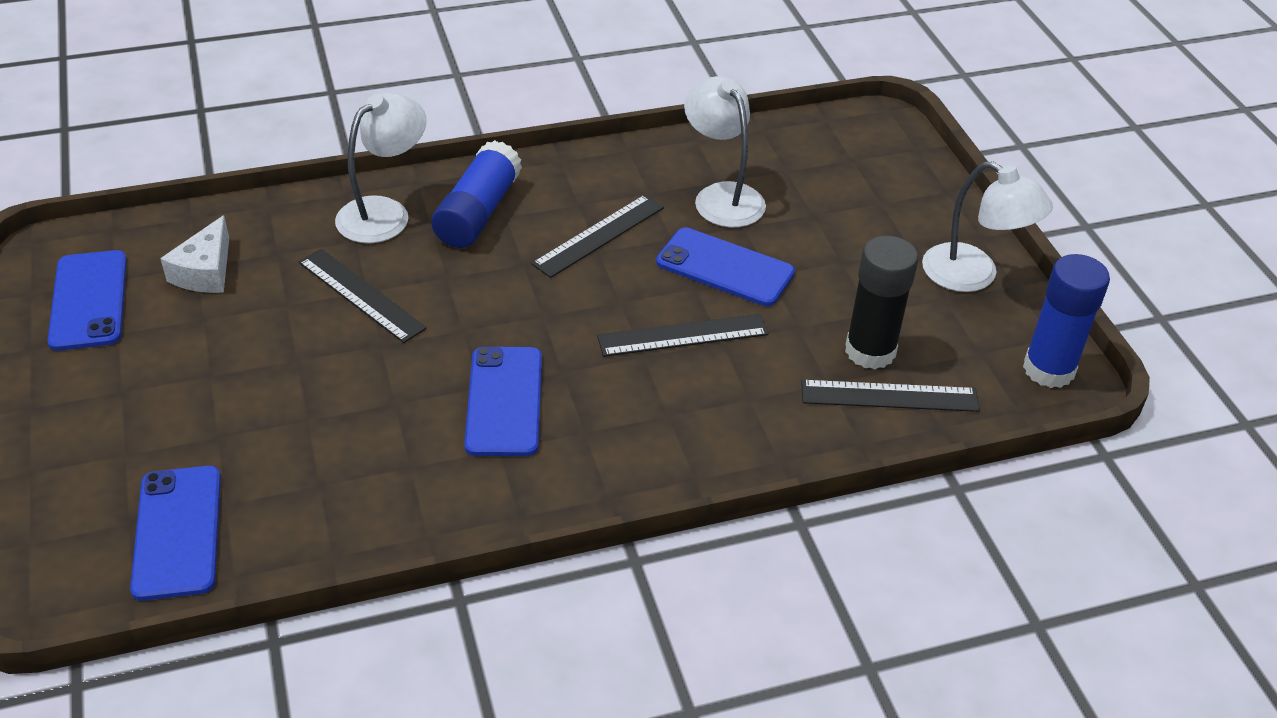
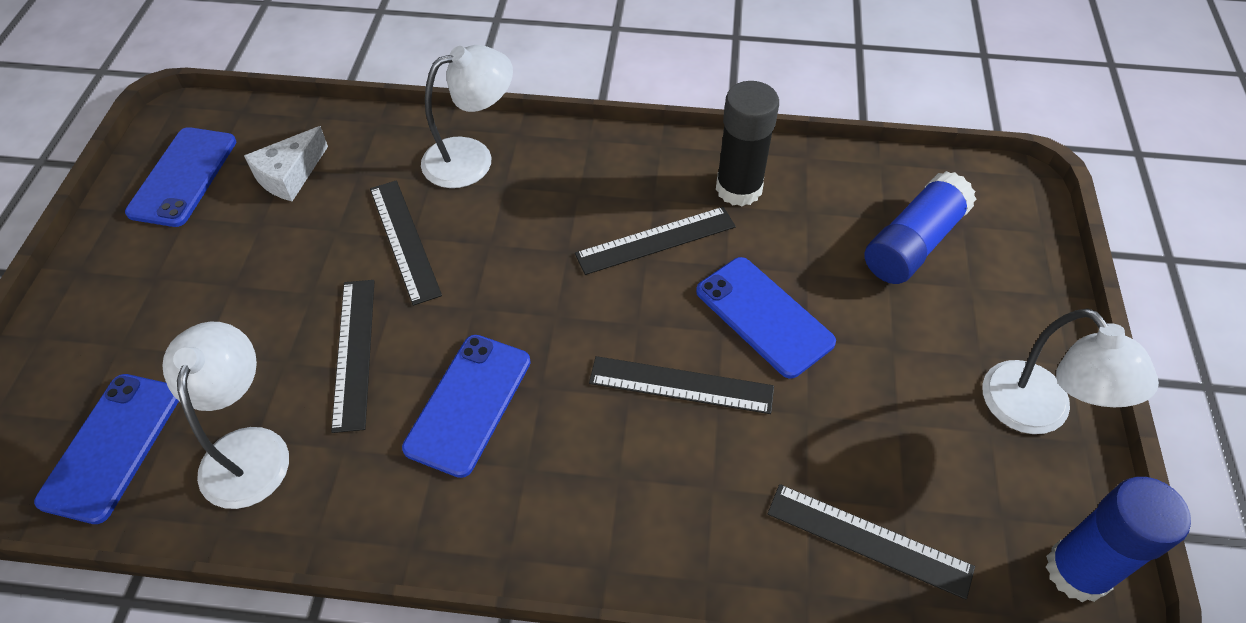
camera: 25 degrees right, 10 degrees up
blue glue stick [431,140,522,248] -> blue glue stick moved to [865,171,976,284]
white lamp [684,76,766,228] -> white lamp moved to [162,321,289,509]
black glue stick [845,236,918,369] -> black glue stick moved to [716,81,779,206]
none -> black ruler [331,280,375,433]

